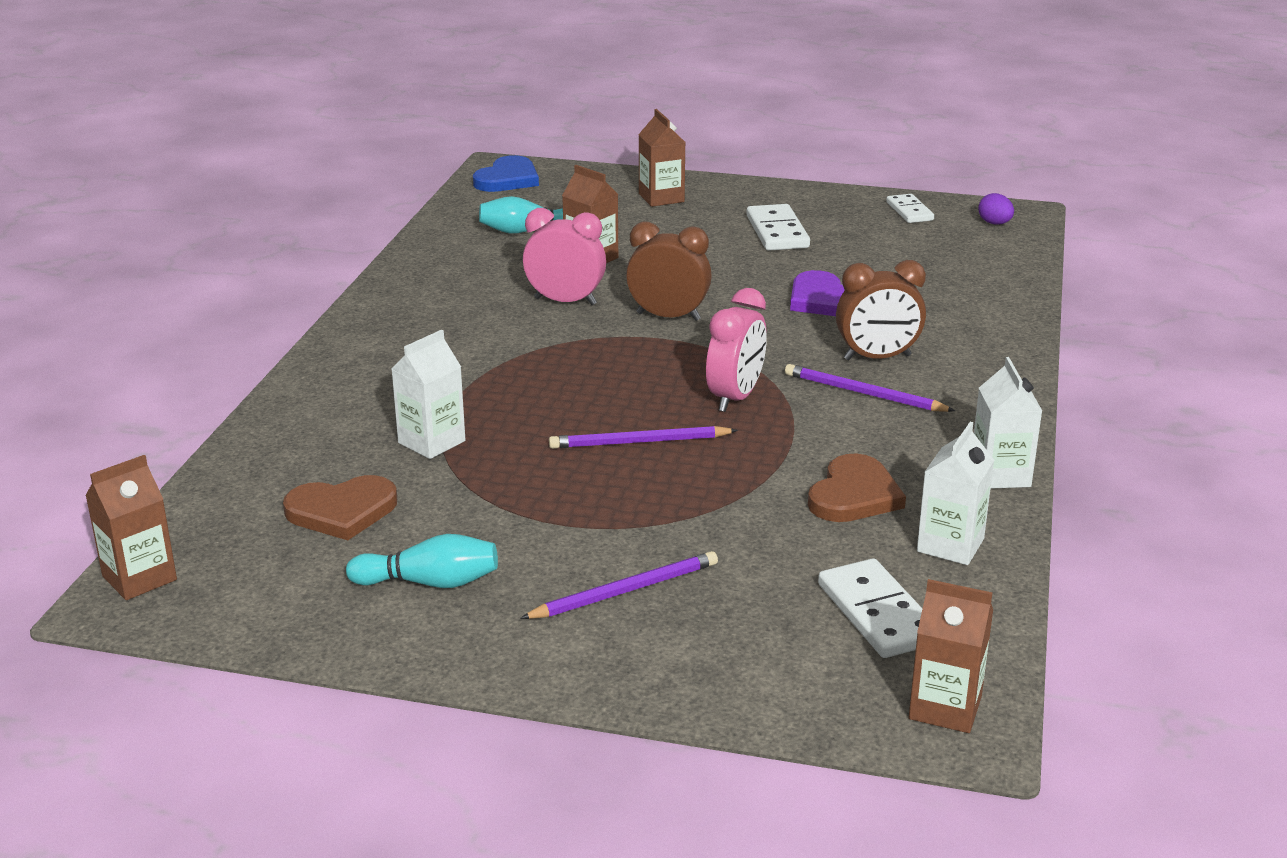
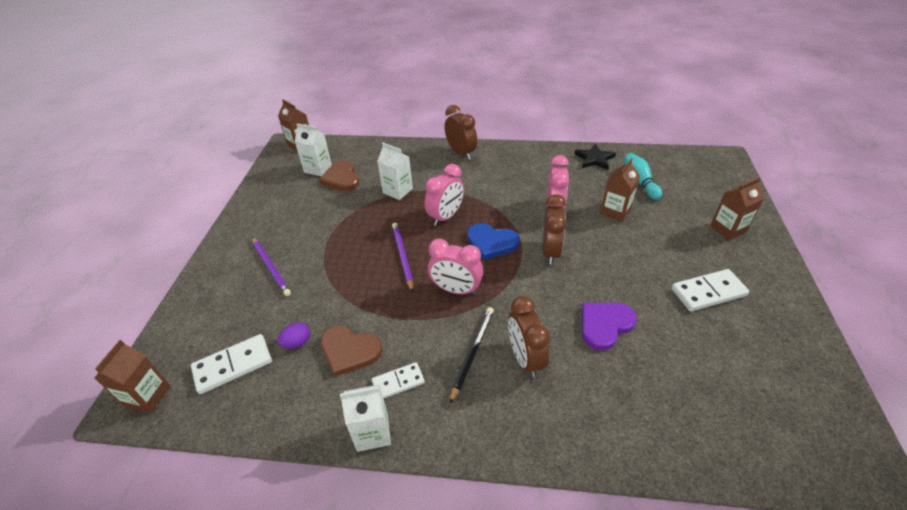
camera: 85 degrees right, 15 degrees up
turquoise bowling pin [346,534,498,588] -> none
blue heart [473,155,539,192] -> blue heart moved to [467,223,520,260]
purple pencil [785,364,955,412] -> black pencil [450,307,494,403]
white domino [886,194,934,223] -> white domino moved to [372,362,425,399]
white carton [917,422,994,565] -> white carton moved to [295,123,332,176]
purple egg [978,193,1014,225] -> purple egg moved to [278,323,310,349]
none -> pink clock [424,164,464,226]
none -> brown clock [445,105,477,160]
none -> black star [575,143,616,170]

